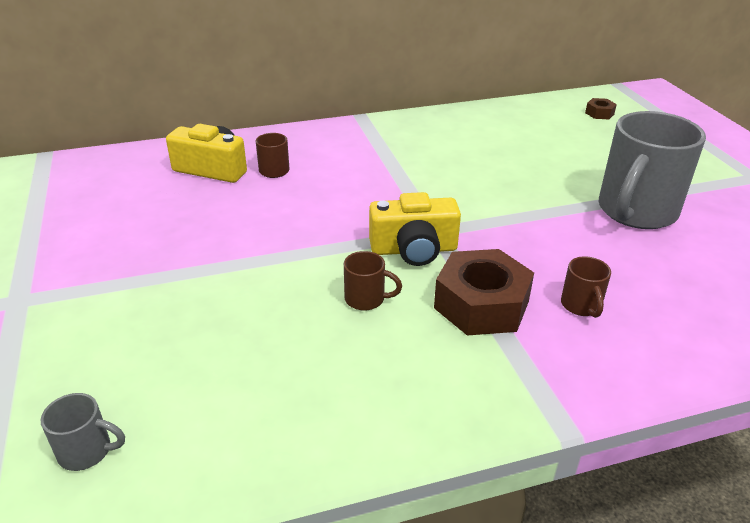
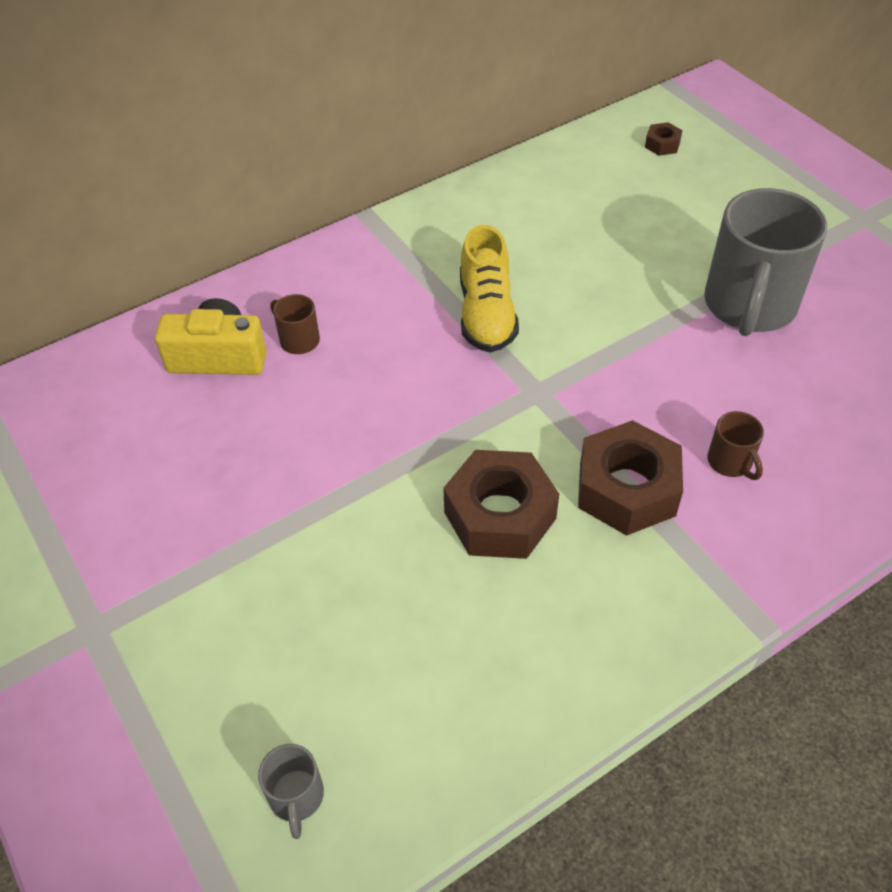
camera: 15 degrees left, 15 degrees up
grey mug [41,393,125,471] -> grey mug turned 90 degrees clockwise [258,744,324,839]
brown mug [344,251,402,311] -> brown nut [443,450,559,559]
yellow camera [369,192,461,266] -> none
none -> yellow shoe [460,225,519,353]

